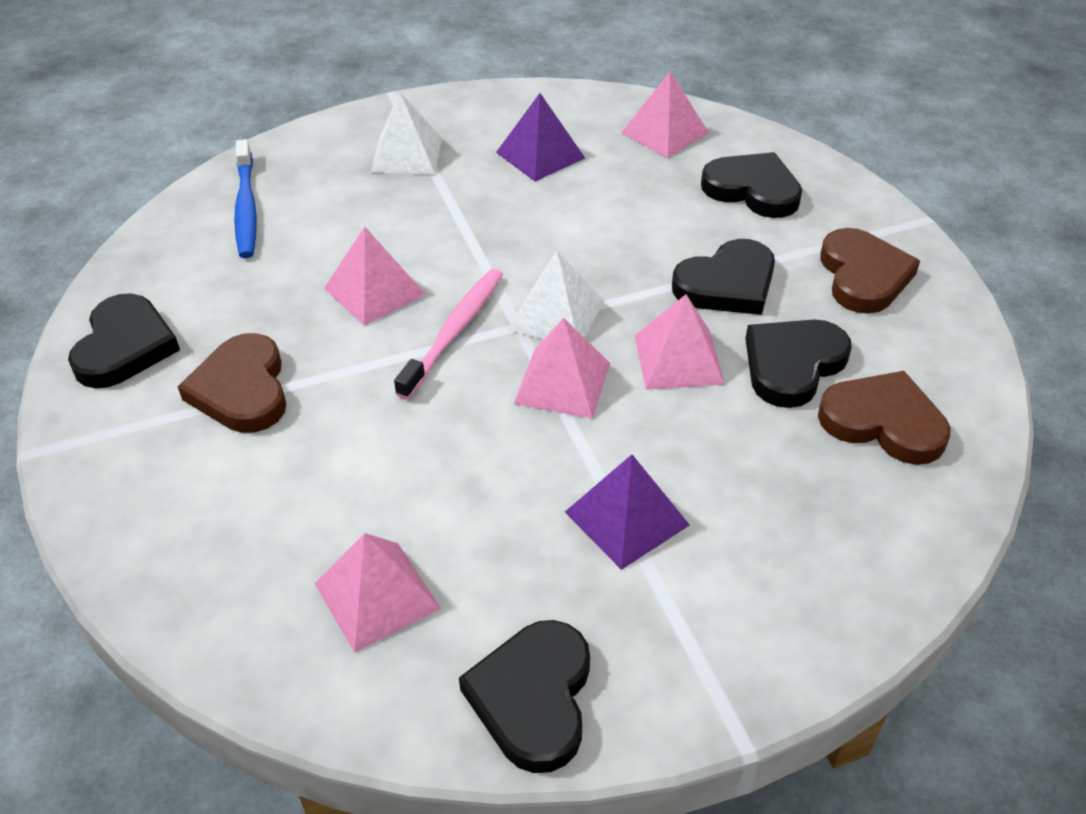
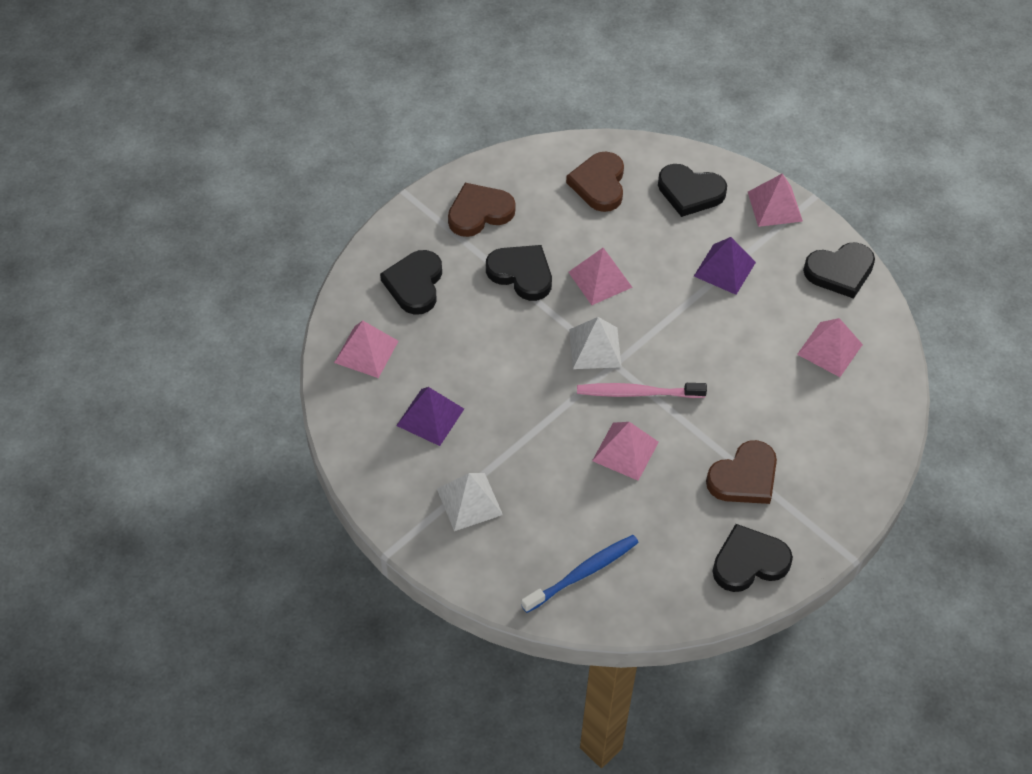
camera: 115 degrees left, 10 degrees up
pink pyramid [514,318,610,419] -> pink pyramid moved to [748,173,803,227]
black heart [745,320,852,408] -> black heart moved to [658,164,727,217]

